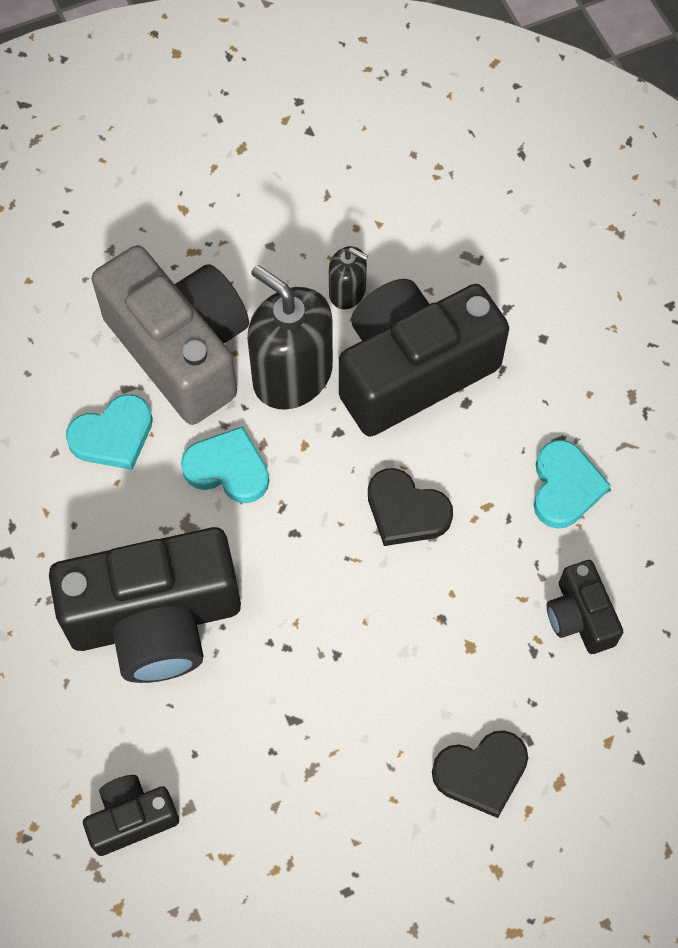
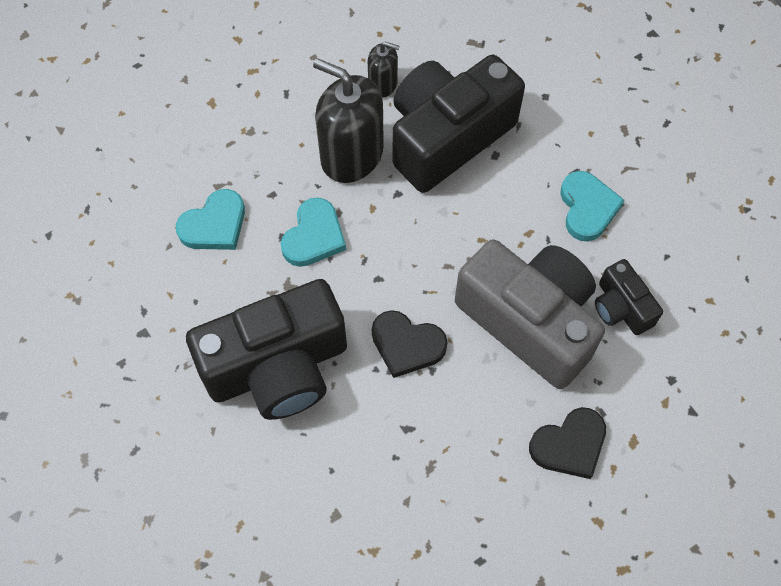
camera: 10 degrees left, 0 degrees up
black camera [83,775,179,856] -> none
grey camera [92,245,249,425] -> grey camera moved to [455,239,605,389]
turquoise heart [181,426,269,503] -> turquoise heart turned 105 degrees clockwise [281,198,346,267]
black heart [368,468,453,546] -> black heart moved to [372,310,447,378]

